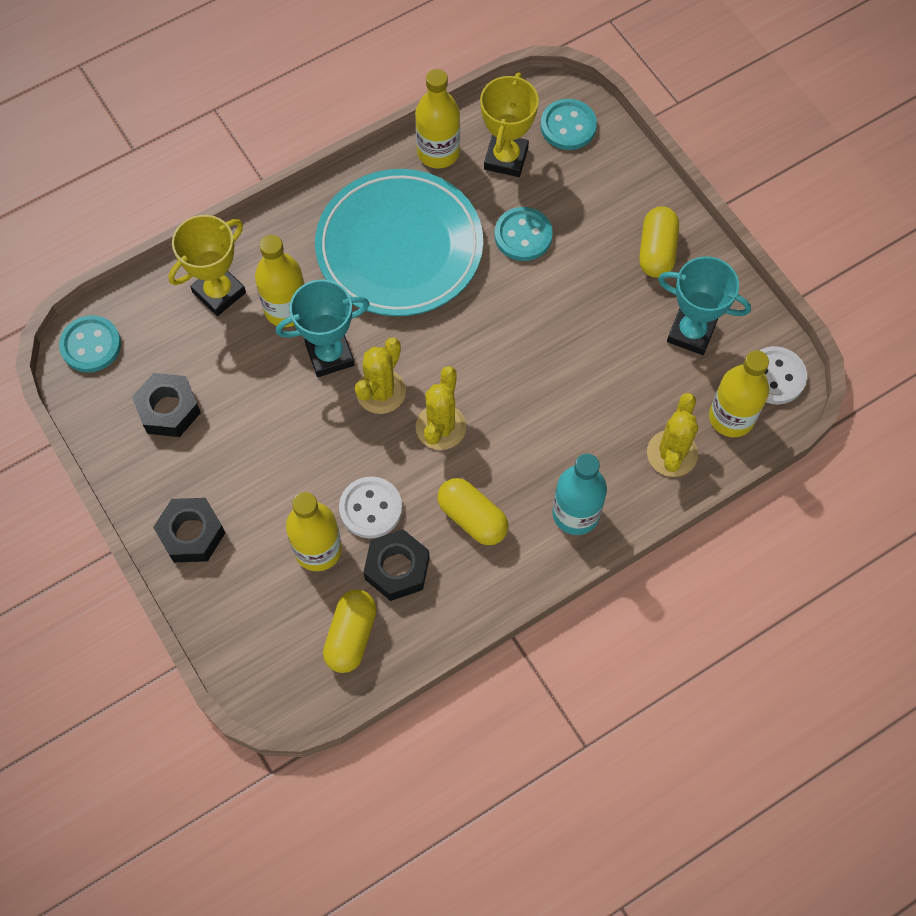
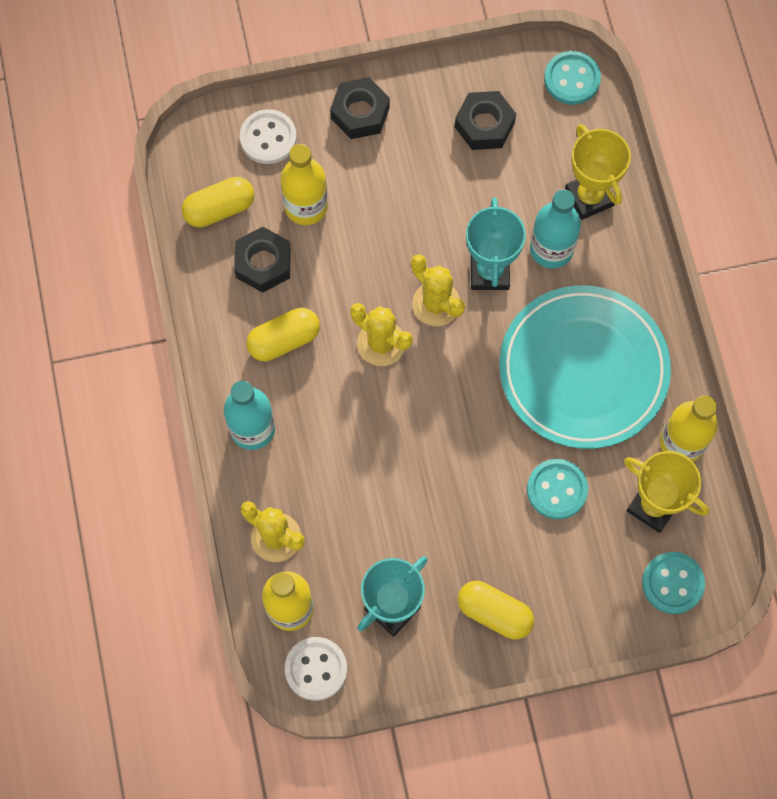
camera: 110 degrees right, 5 degrees up
yellow bottle [255,235,304,327] -> turquoise bottle [530,189,581,269]
yellow capsule [323,590,377,673] -> yellow capsule turned 60 degrees counterclockwise [182,177,254,228]
white button [339,477,402,538] -> white button moved to [240,109,297,164]

